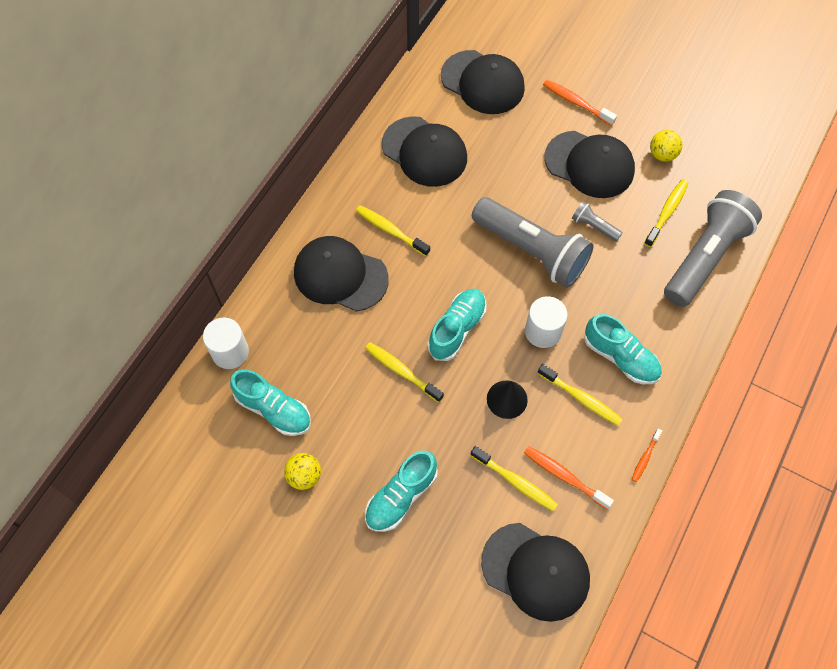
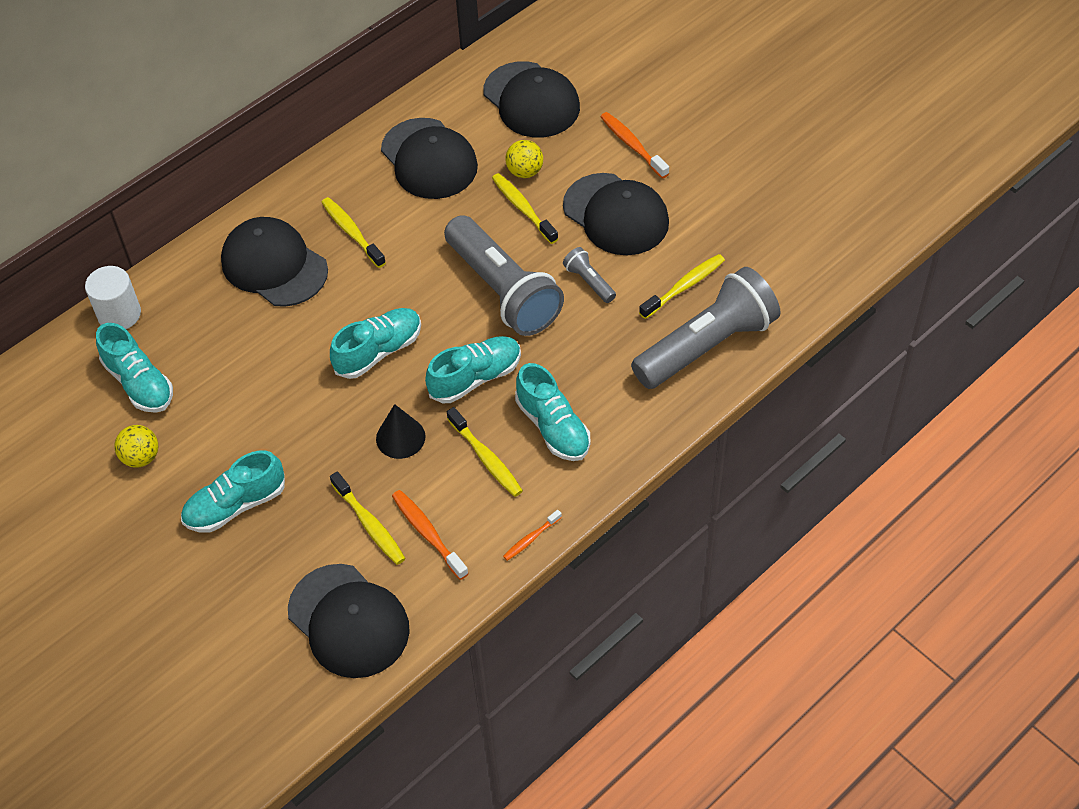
camera: 20 degrees right, 10 degrees down
yellow toothbrush [365,342,444,403] -> yellow toothbrush moved to [492,173,558,244]
white cylinder [525,296,568,348] -> turquoise shoe [425,336,521,403]
yellow ball [650,130,682,162] -> yellow ball moved to [505,140,543,178]

